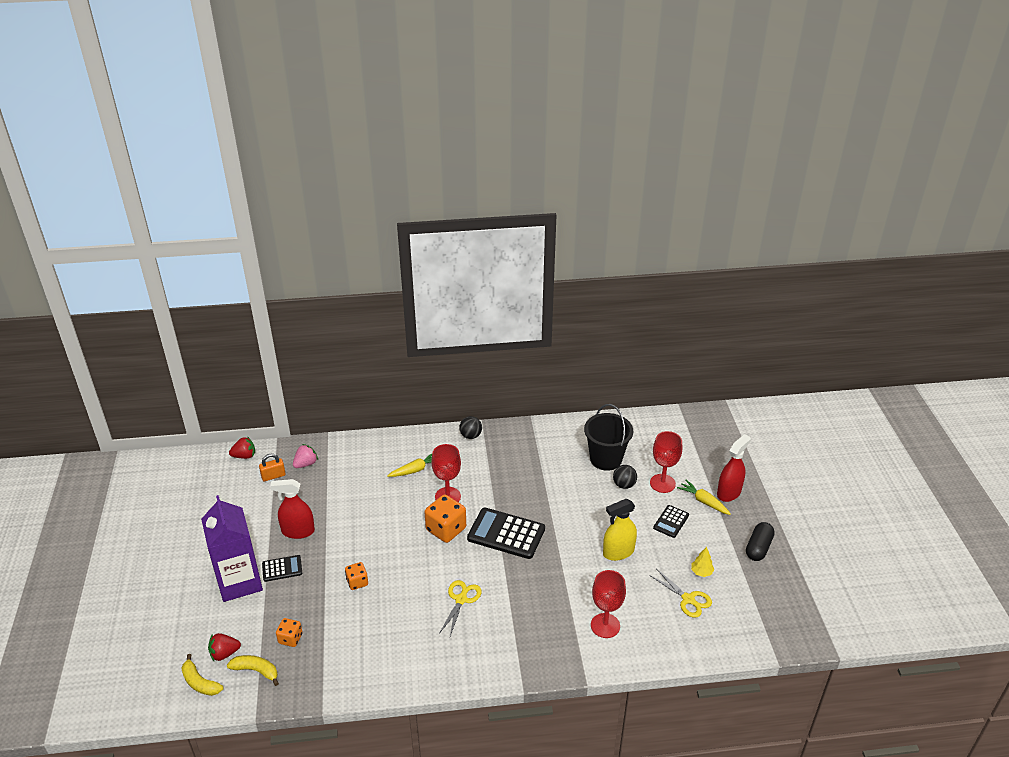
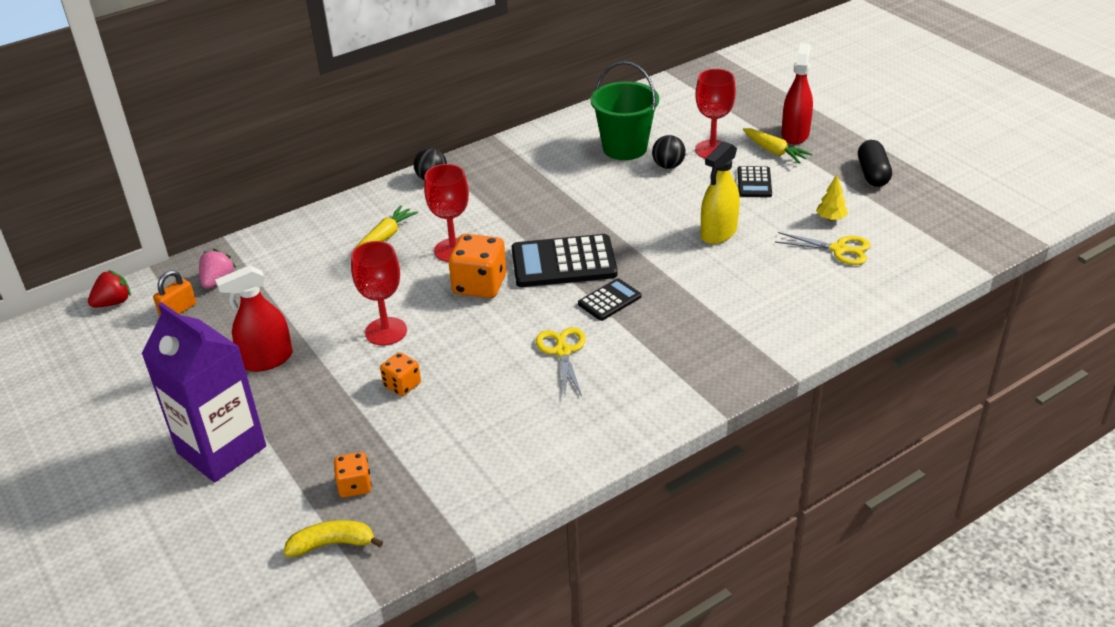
camera: 25 degrees left, 0 degrees up
yellow banana [181,654,223,696] -> none
red strawberry [208,633,241,661] -> none
black calculator [262,555,302,582] -> black calculator moved to [578,278,641,321]
black bucket [584,404,633,471] -> green bucket [590,61,659,160]
red goblet [591,570,626,638] -> red goblet moved to [351,241,407,346]
yellow carrot [677,480,731,515] -> yellow carrot turned 150 degrees counterclockwise [743,128,812,163]

